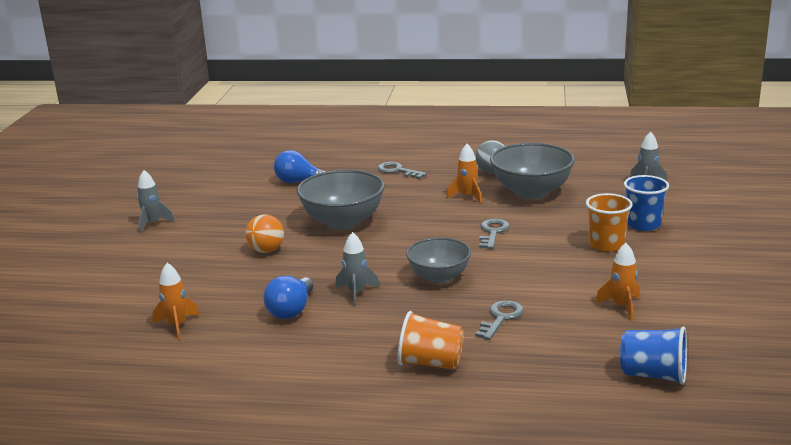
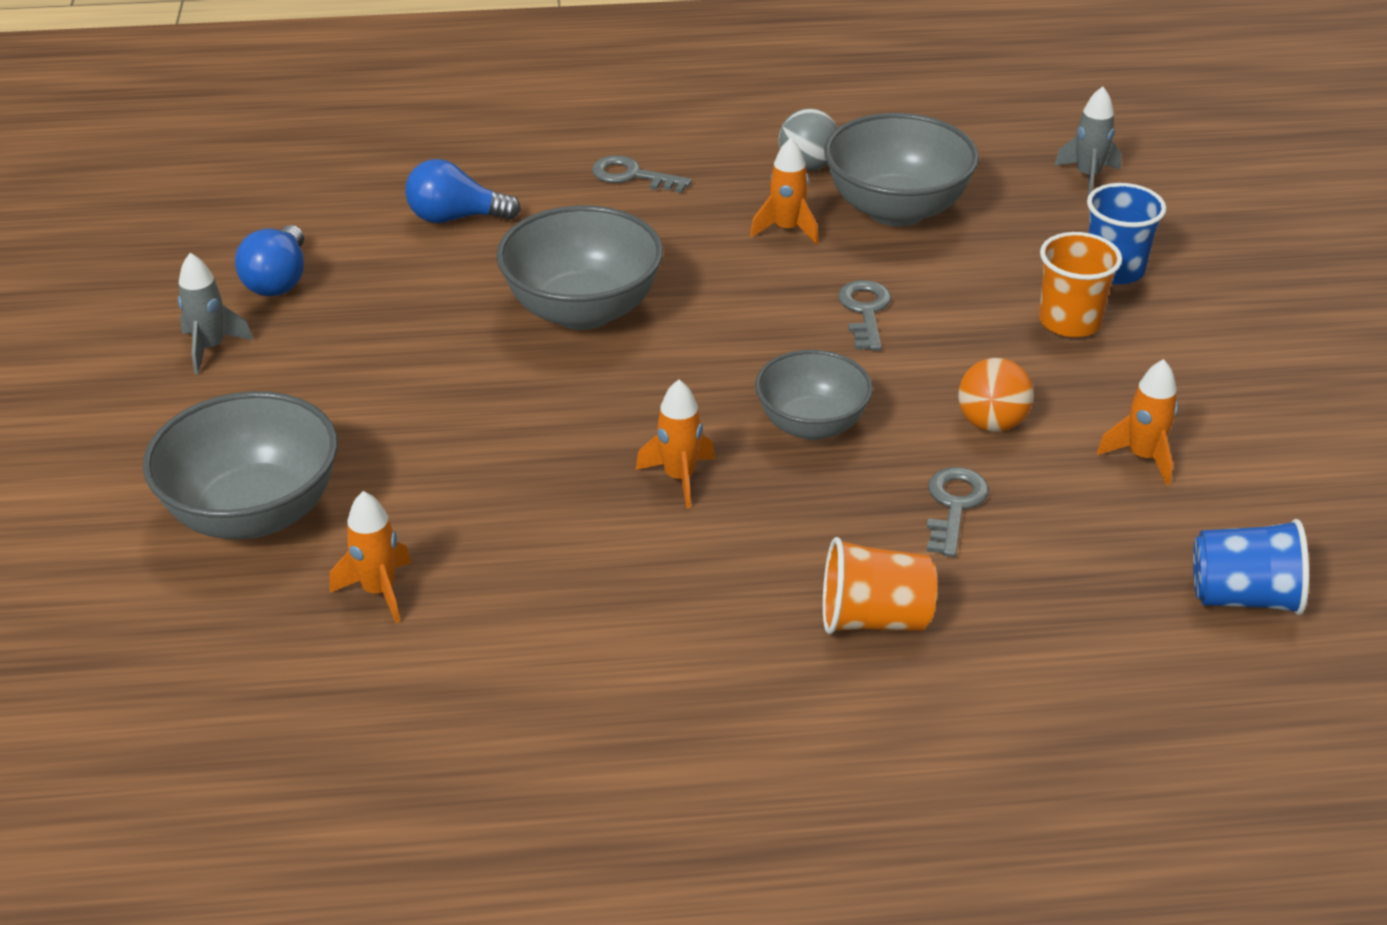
camera: 15 degrees left, 15 degrees up
orange ball [245,214,284,253] -> orange ball moved to [958,358,1034,432]
blue light bulb [263,276,313,319] -> blue light bulb moved to [235,225,304,296]
grey rocket [335,232,380,306] -> orange rocket [636,380,715,508]
none -> grey bowl [143,391,338,540]

